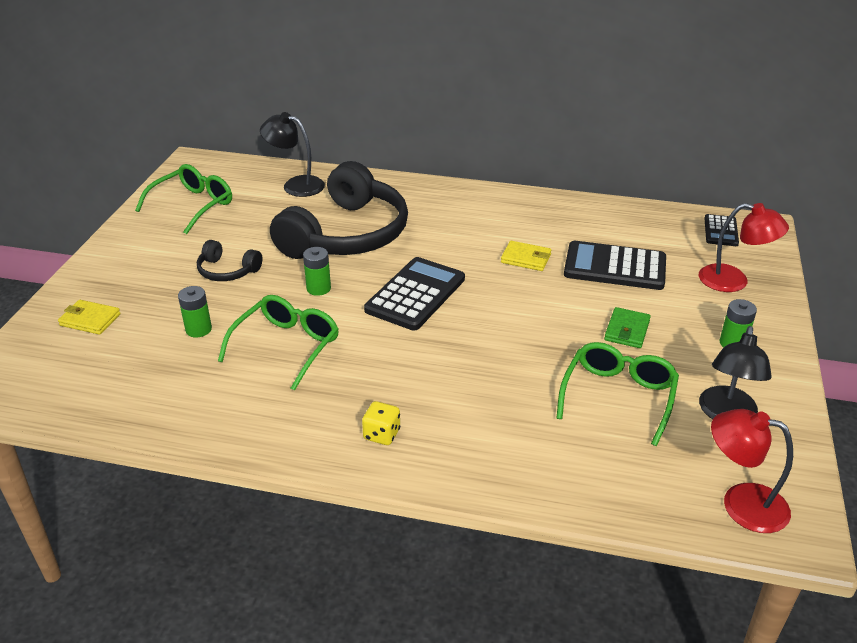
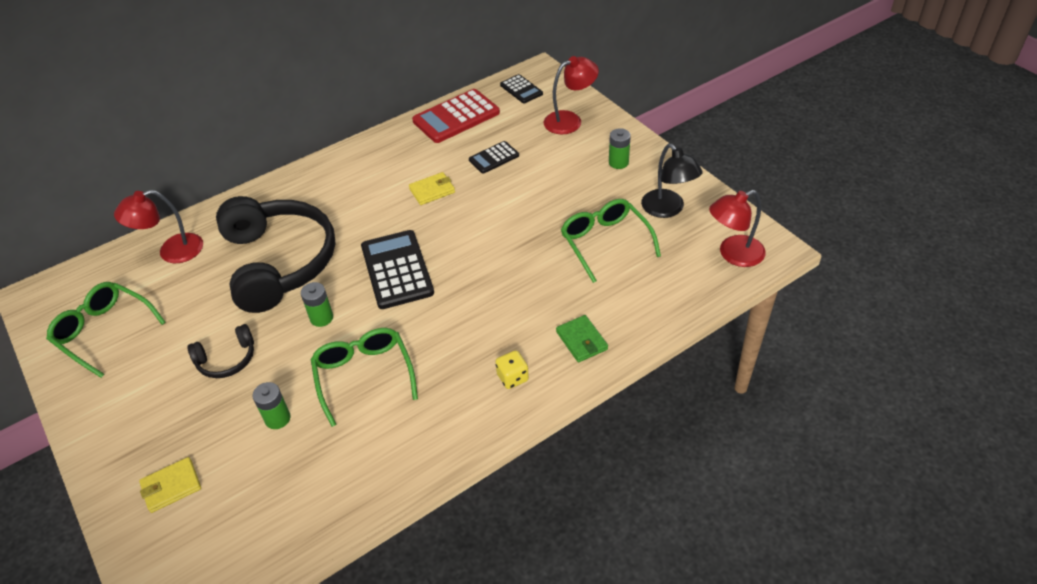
camera: 45 degrees left, 10 degrees up
green glasses [135,164,232,234] -> green glasses turned 45 degrees counterclockwise [46,282,166,378]
black lamp [260,112,325,197] -> red lamp [114,190,203,263]
black calculator [564,241,666,290] -> black calculator [469,141,519,174], size x0.55
green wallet [604,307,651,348] -> green wallet moved to [556,315,608,362]
none -> red calculator [412,89,500,143]

